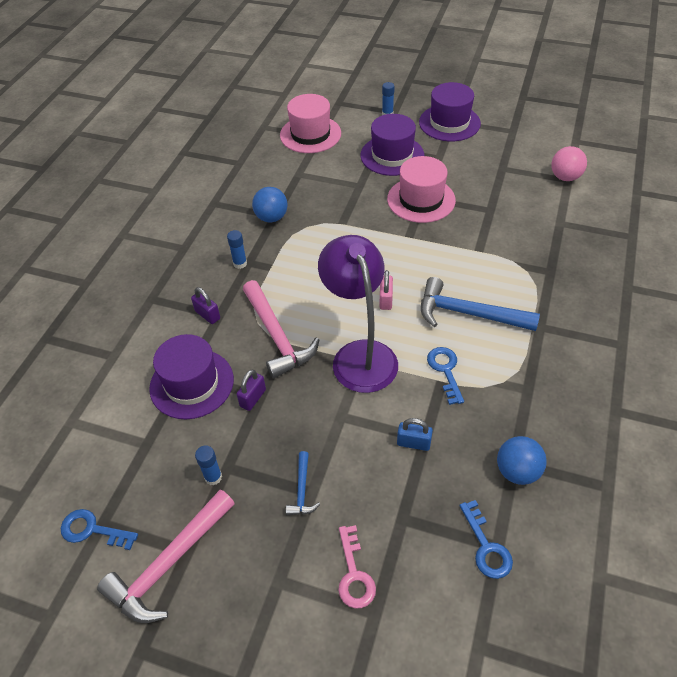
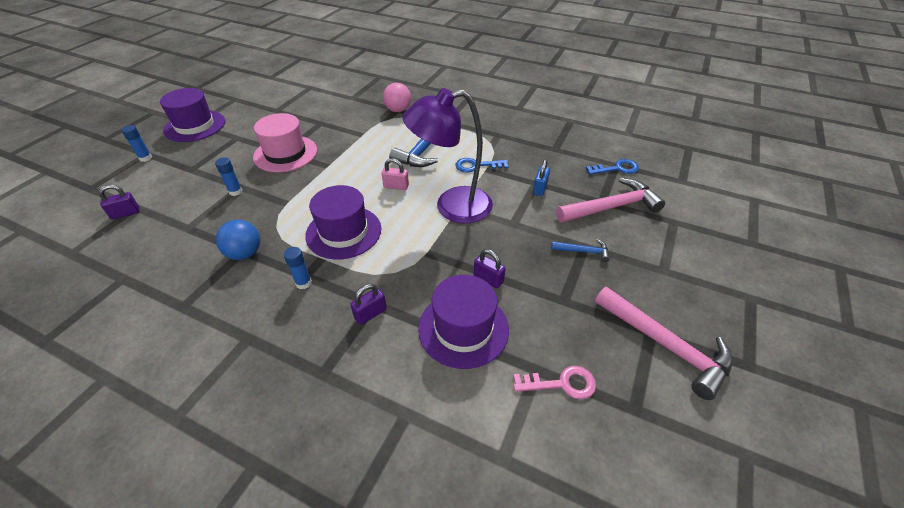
camera: 85 degrees left, 5 degrees down
blue key [61,509,138,550] -> none
blue glue stick [195,445,222,486] -> blue glue stick moved to [215,157,243,196]
pink hammer [243,280,319,378] -> pink hammer moved to [556,178,665,223]
pink hat [280,94,341,153] -> purple padlock [99,185,139,220]
pink key [338,525,376,609] -> pink key moved to [513,366,596,399]
purple hat [360,114,424,176] -> purple hat moved to [305,185,381,259]
blue ball [497,436,547,485] -> none
pink ball [551,146,587,181] -> pink ball moved to [383,83,411,112]

